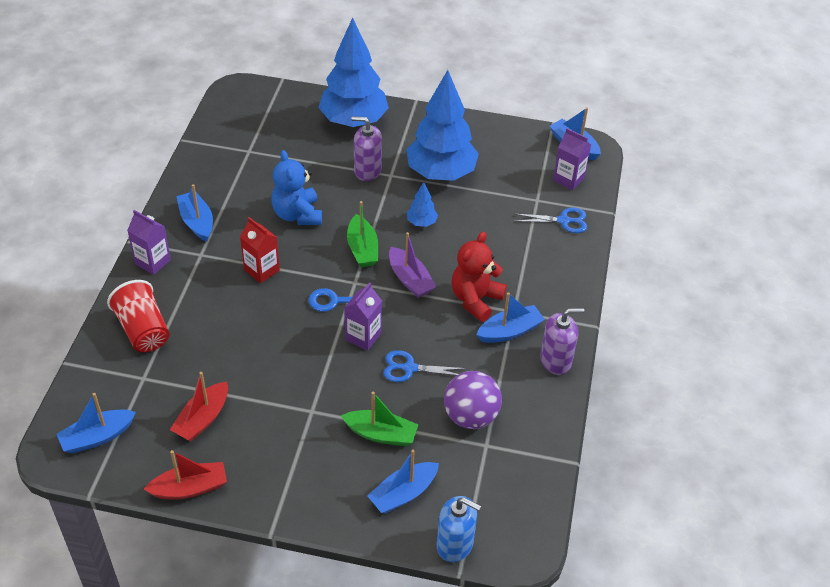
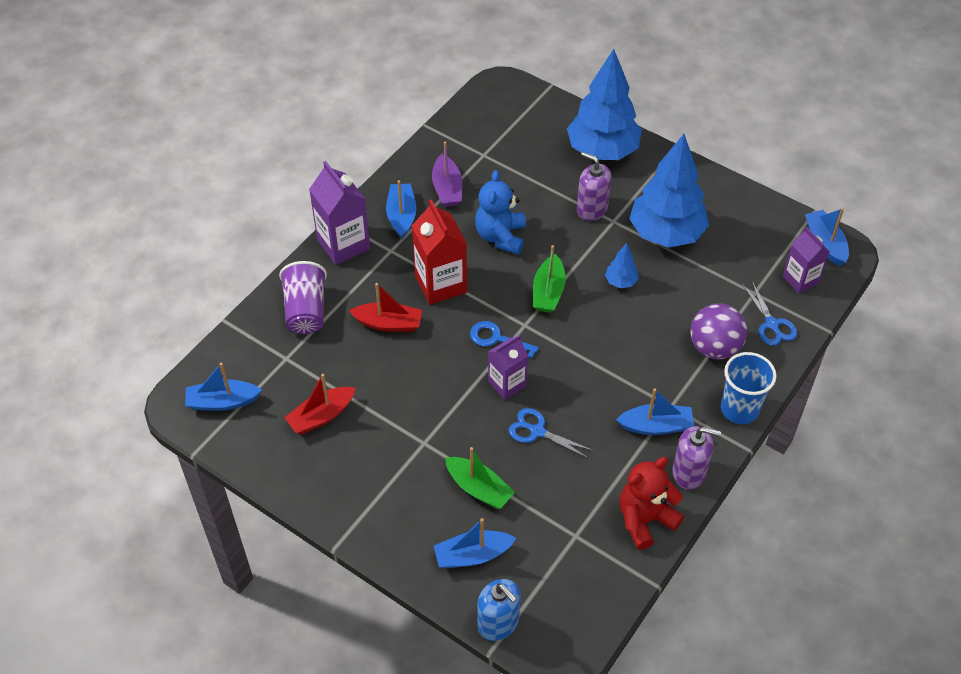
camera: 25 degrees right, 5 degrees up
red cup [107,280,169,352] -> purple cup [279,261,327,334]
purple carton [127,210,171,275] -> purple carton [309,161,370,265], size x1.55
red boat [144,450,227,500] -> red boat moved to [349,283,422,332]
red carton [240,217,280,283] -> red carton [412,199,467,305], size x1.55
purple boat [389,232,436,298] -> purple boat moved to [432,142,462,207]
purple ball [444,371,502,429] -> purple ball moved to [690,303,747,359]
red teddy bear [452,232,507,322] -> red teddy bear moved to [619,457,684,550]
blue scissors [514,207,587,233] -> blue scissors turned 45 degrees clockwise [742,282,798,346]
none -> blue cup [721,352,777,424]

